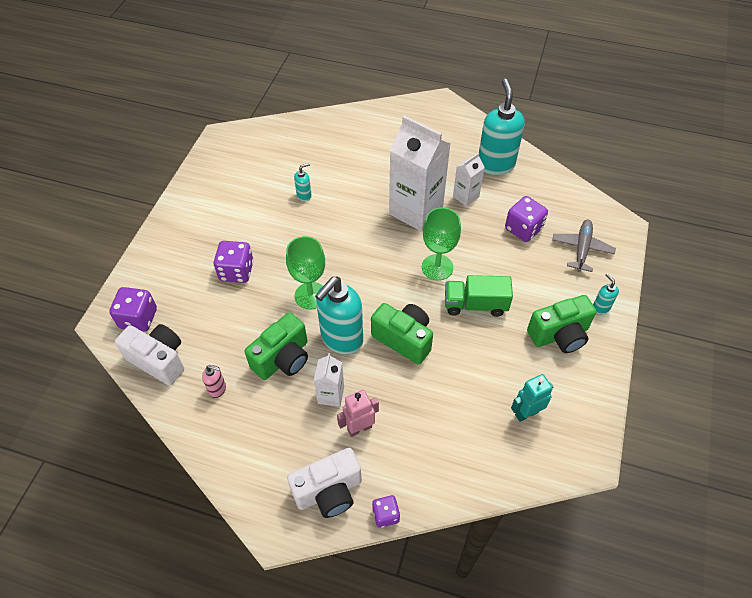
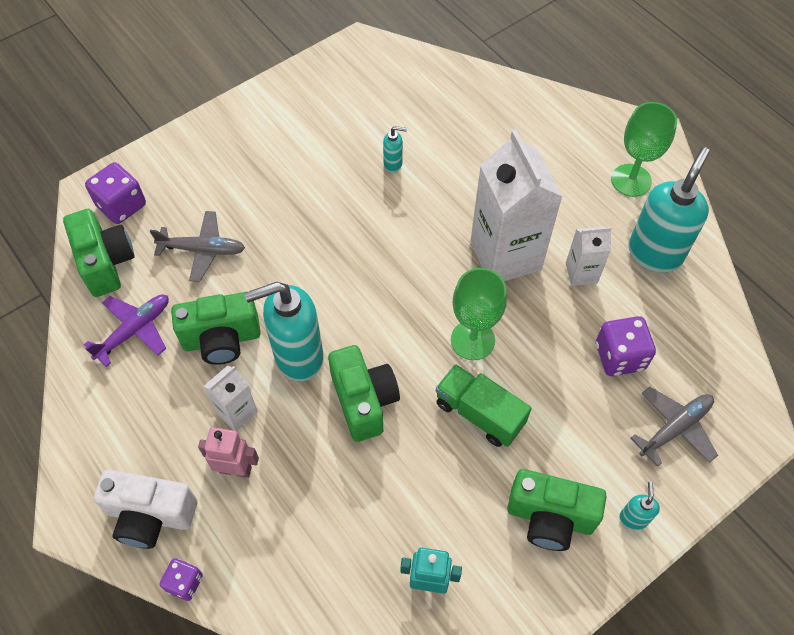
camera: 35 degrees right, 5 degrees up
white camera [115,324,184,386] -> green camera [63,209,135,297]
pink soap dispenser [202,365,226,398] -> purple plane [84,294,169,367]
purple dice [213,241,254,283] -> none
green goblet [286,236,325,310] -> green goblet moved to [611,102,677,197]
none -> grey plane [150,211,245,282]

